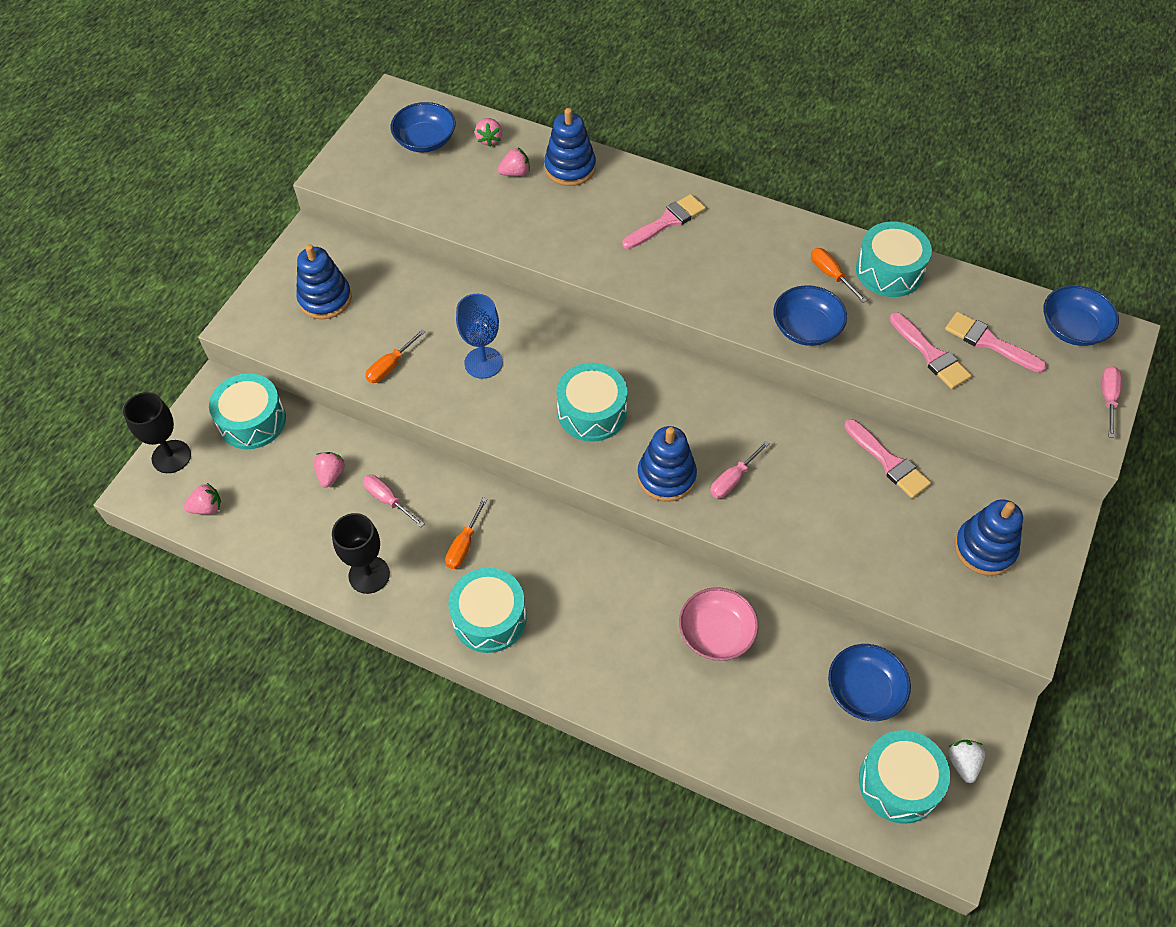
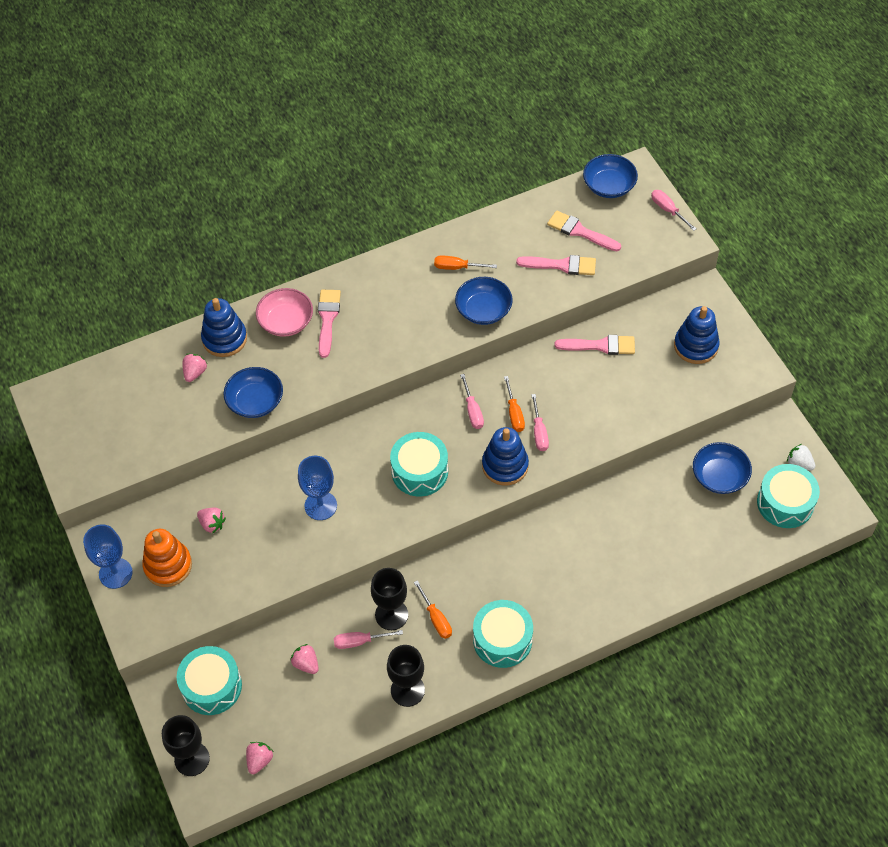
camera: 50 degrees left, 0 degrees up
blue stacking toy [296,244,352,319] -> orange stacking toy [142,529,192,587]
orange screwdriver [365,329,426,383] -> orange screwdriver moved to [504,376,525,432]
blue bowl [391,102,456,153] -> blue bowl moved to [224,367,283,418]
pink strawberry [475,118,502,147] -> pink strawberry moved to [197,508,226,534]
pink bowl [679,587,758,661] -> pink bowl moved to [256,288,313,337]
turquoise drum [856,221,932,297] -> none
pink brush [945,312,1047,373] -> pink brush turned 45 degrees clockwise [547,210,621,251]
none -> blue goblet [83,525,133,589]
none -> black goblet [371,568,408,630]
none -> pink screwdriver [460,374,484,429]

